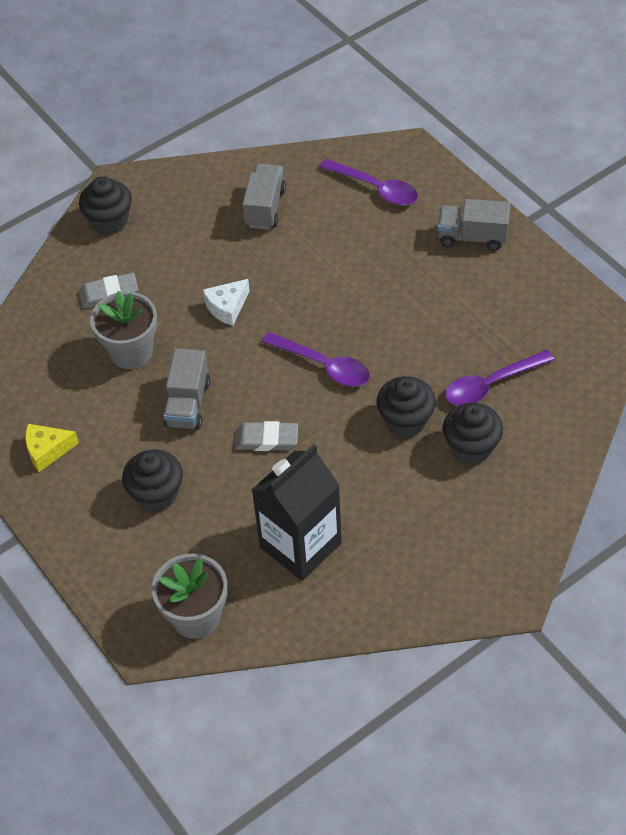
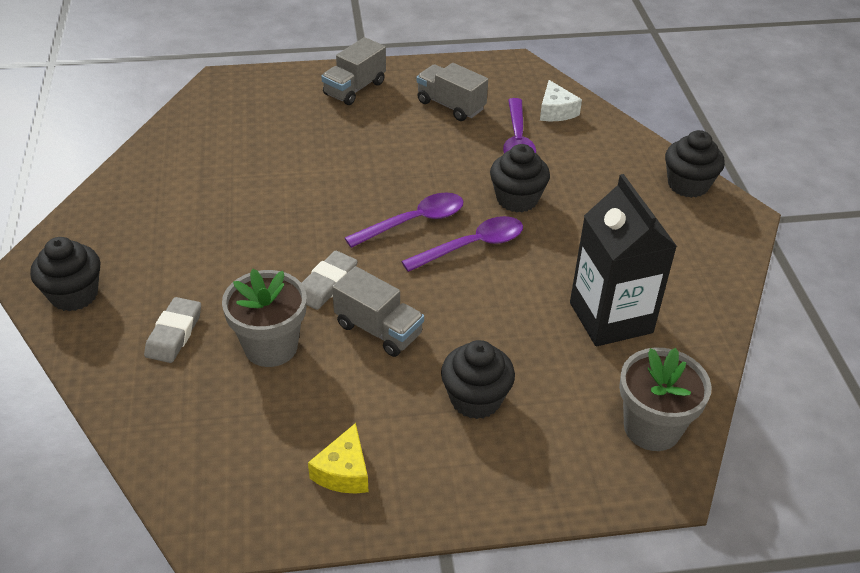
camera: 65 degrees left, 10 degrees down
white cheese [203,279,250,326] -> white cheese moved to [540,80,582,121]
grey eraser [235,421,298,451] -> grey eraser moved to [302,251,358,310]
grey truck [242,164,286,229] -> grey truck moved to [417,63,488,121]
purple spoon [320,159,418,205] -> purple spoon moved to [401,216,523,272]
black cupcake [443,403,503,464] -> black cupcake moved to [665,130,725,198]

